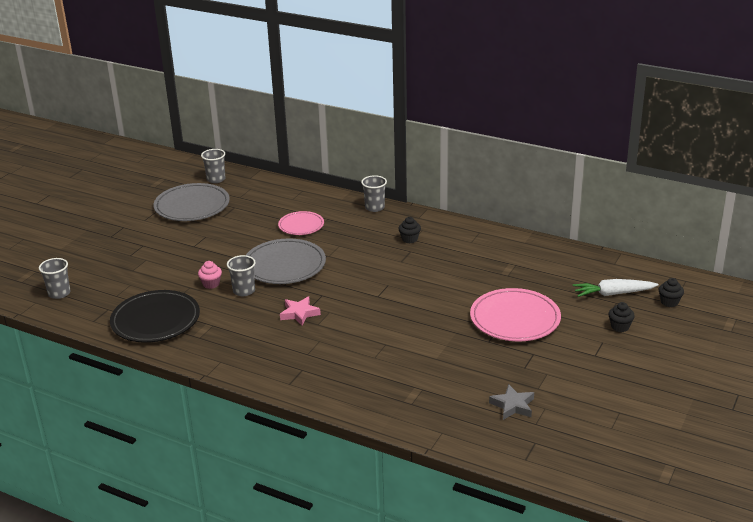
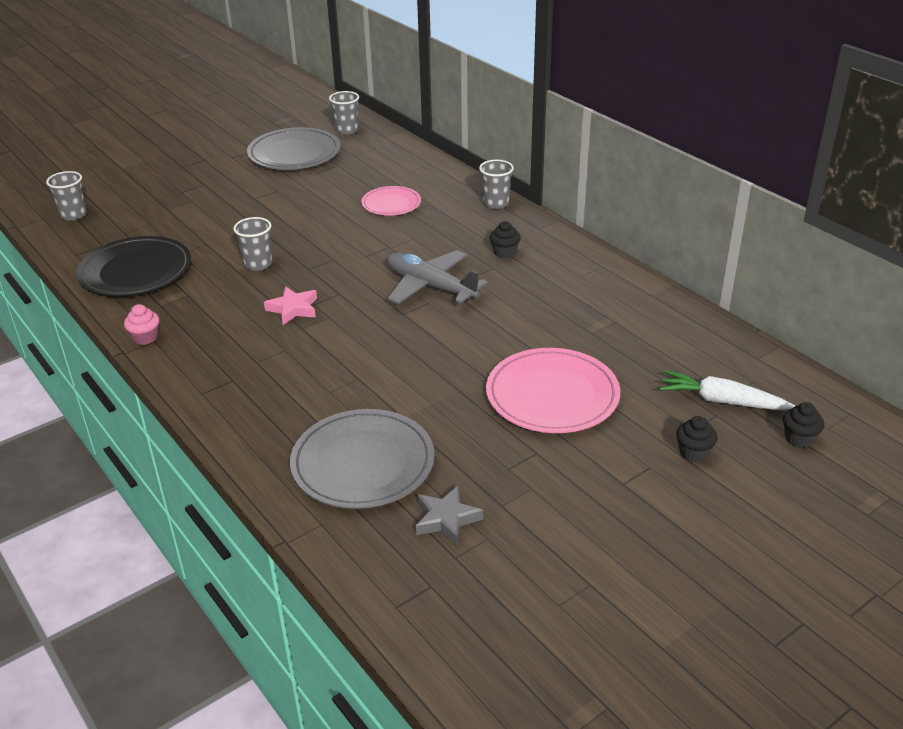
camera: 25 degrees right, 5 degrees up
pink cupcake [198,261,222,289] -> pink cupcake moved to [124,304,159,345]
grey plate [246,238,326,284] -> grey plate moved to [290,409,435,509]
none -> grey plane [387,250,488,304]

